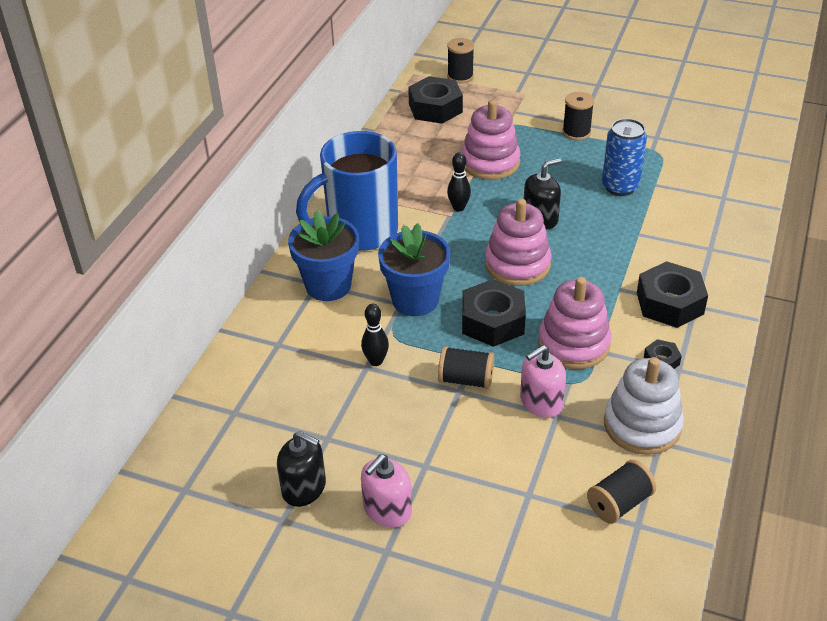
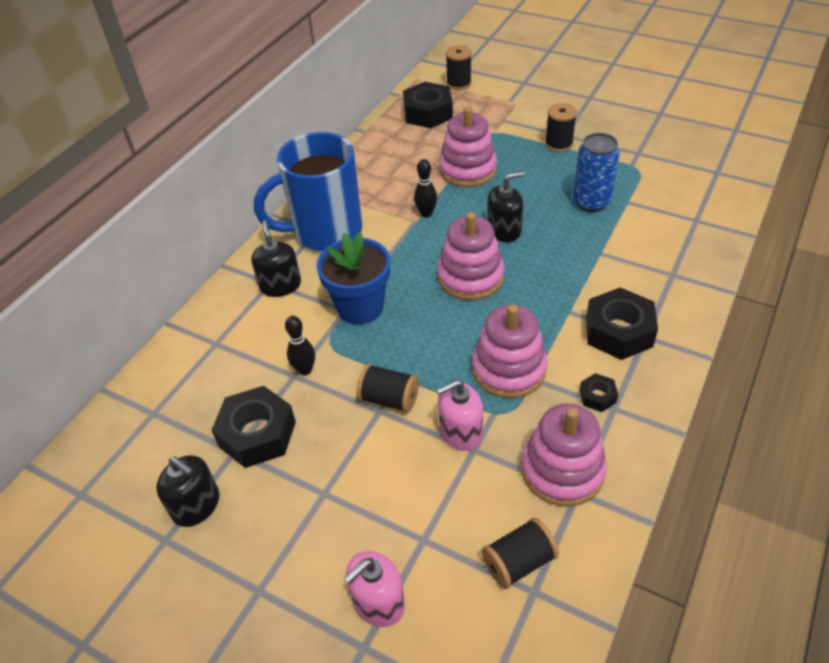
camera: 10 degrees right, 5 degrees up
blue flower pot [288,210,359,301] -> black soap dispenser [251,220,301,297]
pink soap dispenser [361,454,412,527] -> pink soap dispenser moved to [344,551,405,627]
black nut [462,279,526,347] -> black nut moved to [211,386,296,468]
white stacking toy [604,357,684,455] -> pink stacking toy [521,403,607,506]

